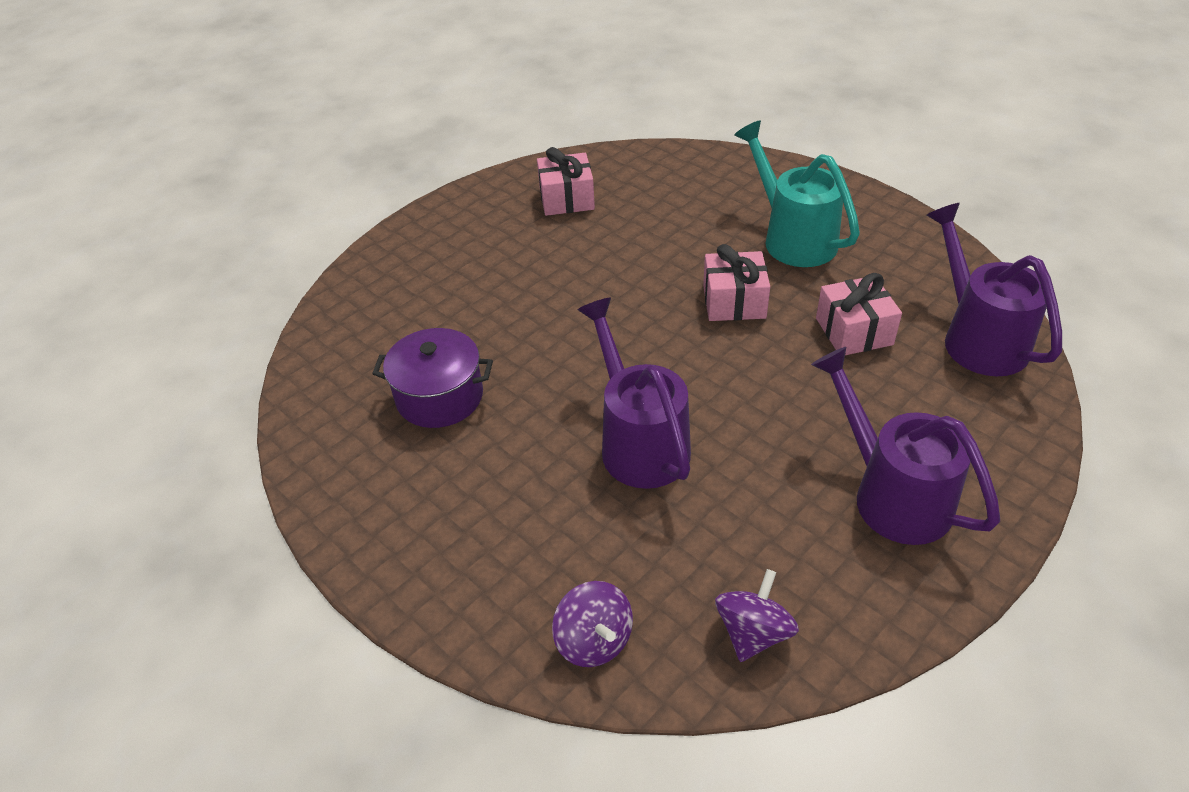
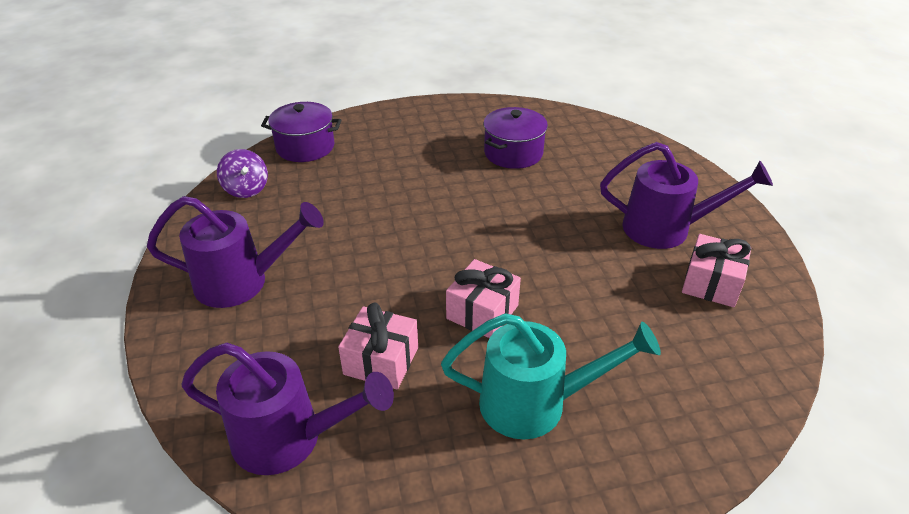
camera: 120 degrees right, 5 degrees down
purple spinning top [552,581,633,667] -> purple pot [261,102,341,162]
purple watering can [578,297,691,489] -> purple watering can moved to [600,142,773,249]

